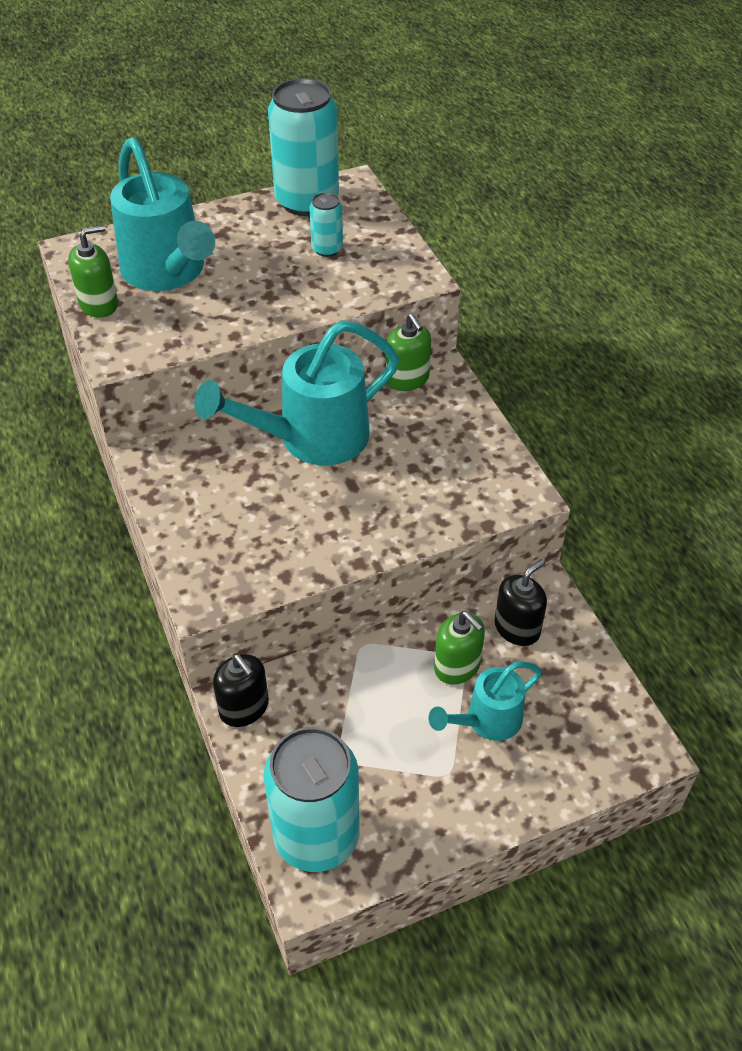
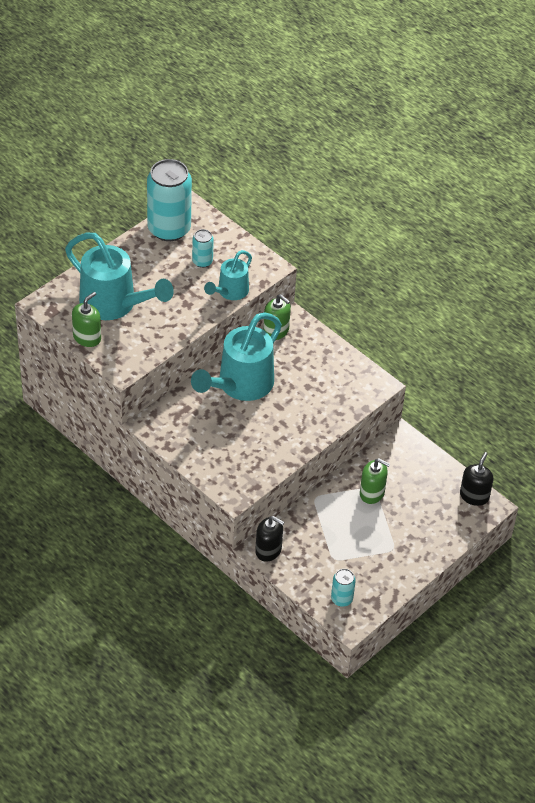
camera: 25 degrees left, 0 degrees up
turquoise can [264,727,360,872] -> turquoise can [331,569,356,607], size x0.47
turquoise watering can [428,661,542,741] -> turquoise watering can moved to [204,250,252,300]
black soap dispenser [494,559,547,646] -> black soap dispenser moved to [460,452,493,506]

